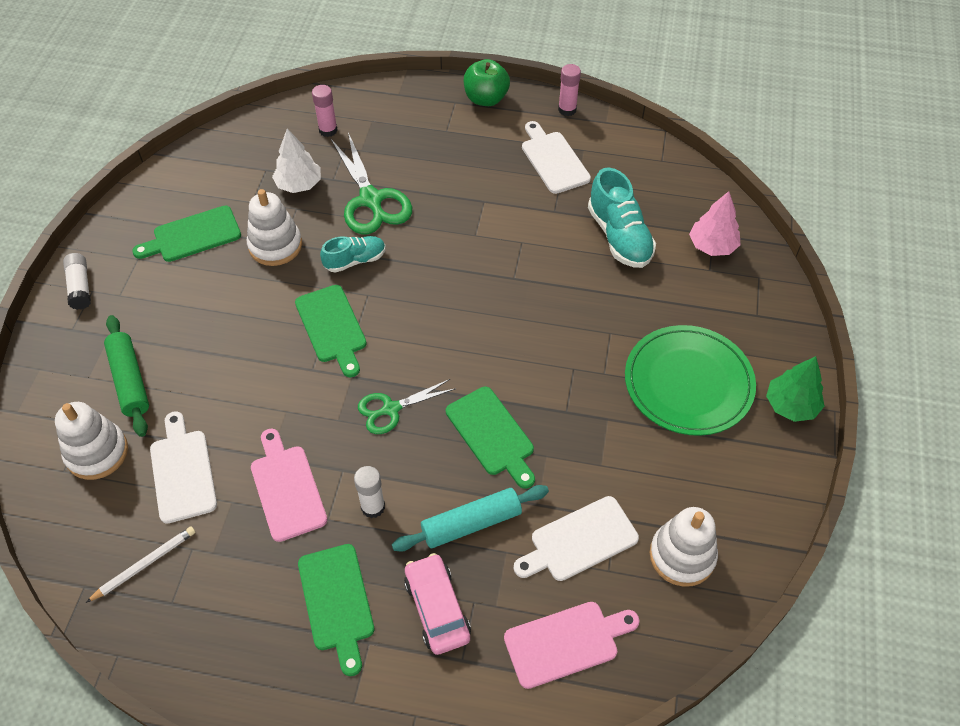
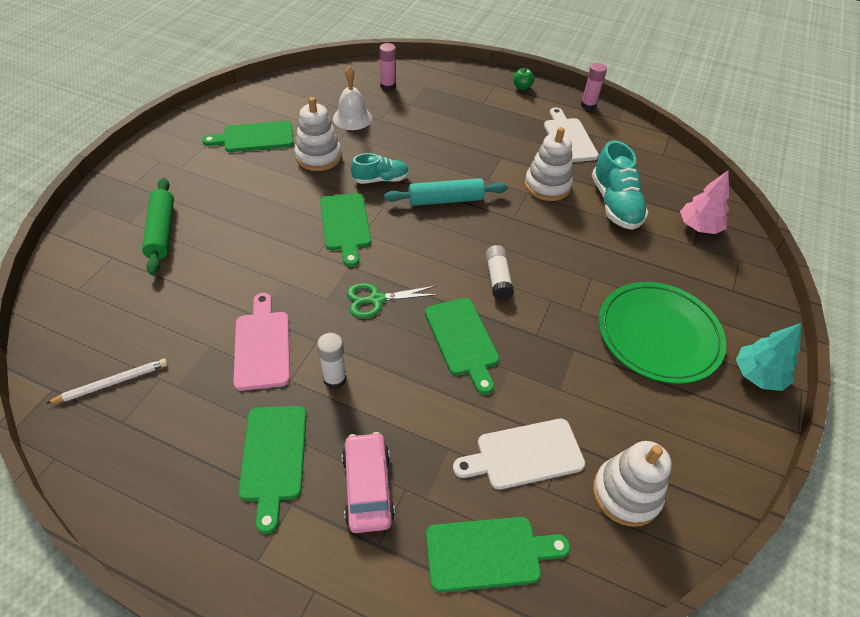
camera: 10 degrees right, 5 degrees down
white stacking toy [55,402,128,480] -> white stacking toy moved to [525,127,573,201]
white glue stick [63,253,91,310] -> white glue stick moved to [485,245,514,300]
white cutting board [150,411,217,524] -> none
white tree [272,129,321,193] -> white bell [333,66,372,130]
green scissors [331,132,412,234] -> none
turquoise rolling pin [392,485,549,551] -> turquoise rolling pin moved to [384,178,508,206]
green apple [464,59,510,106] -> green apple [513,68,535,90], size x0.54
pink cutting board [504,602,640,689] -> green cutting board [426,517,570,593]
green tree [766,356,825,422] -> turquoise tree [736,323,801,391]

